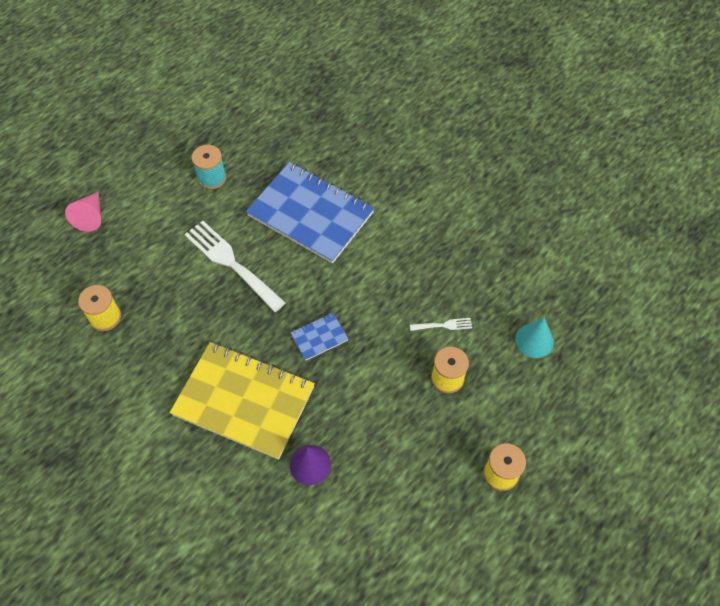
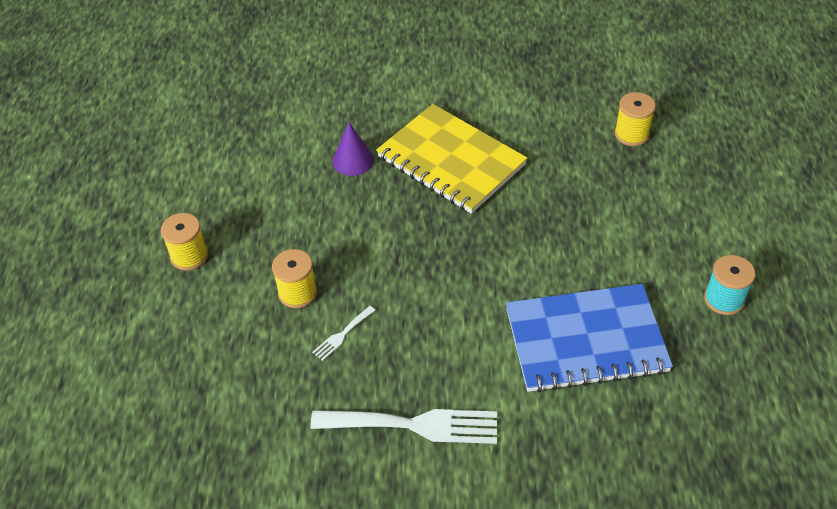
camera: 140 degrees right, 10 degrees down
pink cone [65,192,101,232] -> none
yellow notebook [170,342,315,460] -> yellow notebook turned 60 degrees clockwise [376,104,528,214]
white fork [184,221,286,312] -> white fork moved to [310,409,497,444]
blue notebook [290,313,348,360] -> none
turquoise cone [515,318,554,358] -> none

